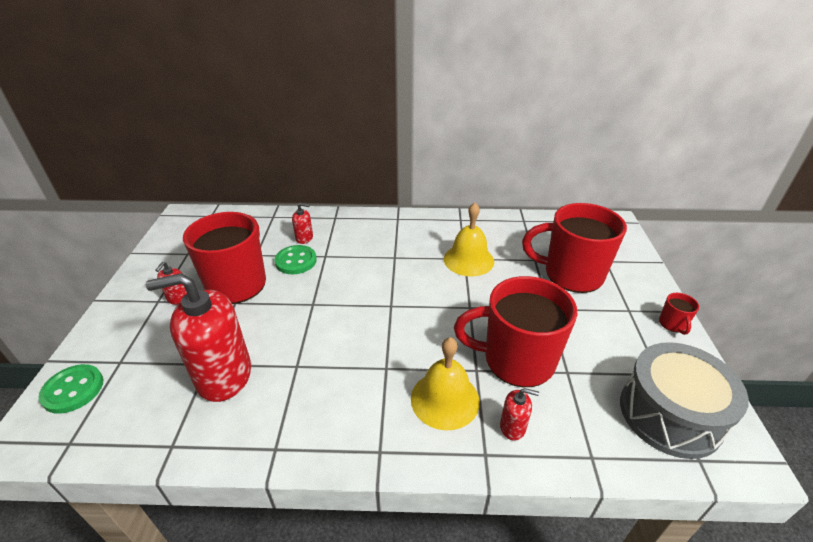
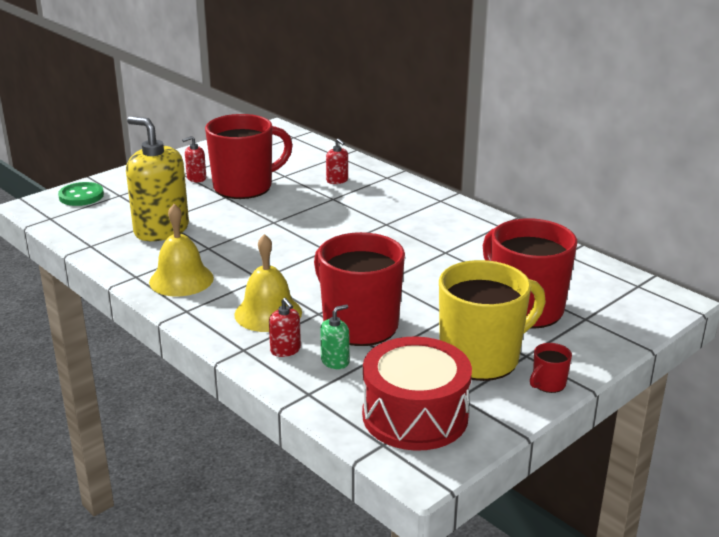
camera: 45 degrees right, 10 degrees down
red soap dispenser [146,273,251,402] -> yellow soap dispenser [126,116,189,241]
green button [275,245,317,274] -> none
yellow bell [444,203,494,277] -> yellow bell moved to [149,204,214,297]
grey drum [620,342,749,459] -> red drum [362,336,472,451]
none -> green soap dispenser [320,304,349,369]
none -> yellow mug [439,260,546,381]

